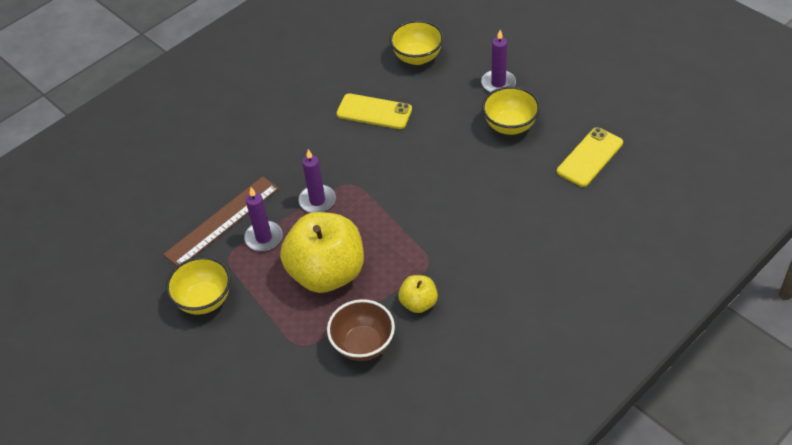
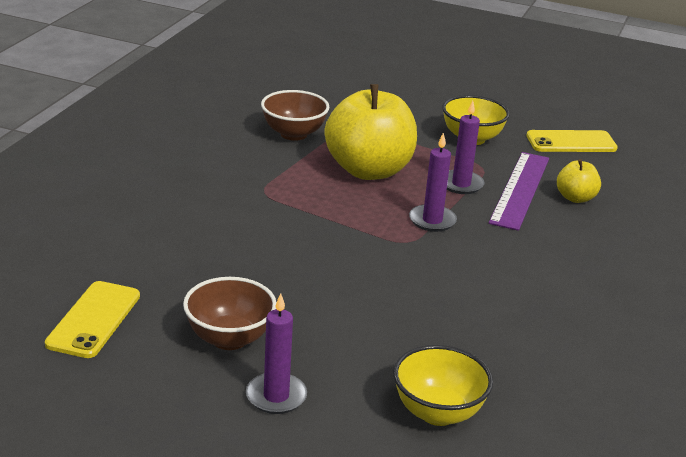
camera: 150 degrees right, 20 degrees down
brown ruler [163,176,279,266] -> purple ruler [489,152,549,231]
yellow phone [336,93,412,129] -> yellow phone moved to [527,130,618,152]
yellow apple [398,275,438,313] -> yellow apple moved to [557,159,601,203]
yellow bowl [482,86,540,135] -> brown bowl [183,277,277,350]

